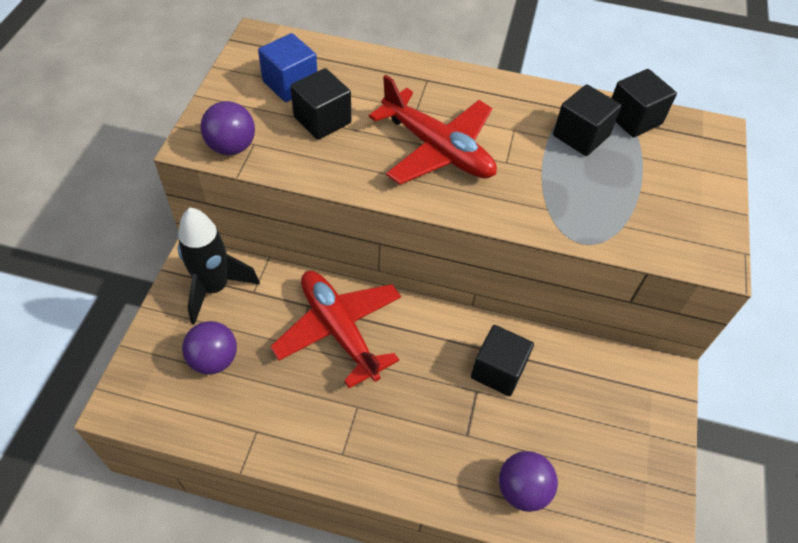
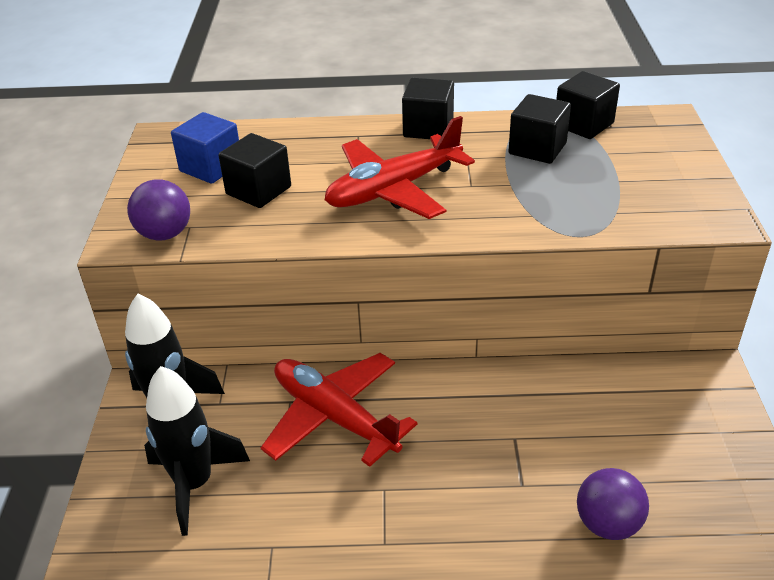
camera: 10 degrees left, 15 degrees down
purple ball [182,321,237,374] -> black rocket [144,366,250,536]
red plane [369,75,497,184] -> red plane turned 120 degrees clockwise [325,116,475,219]
black cube [471,325,534,396] -> black cube moved to [402,78,454,139]

